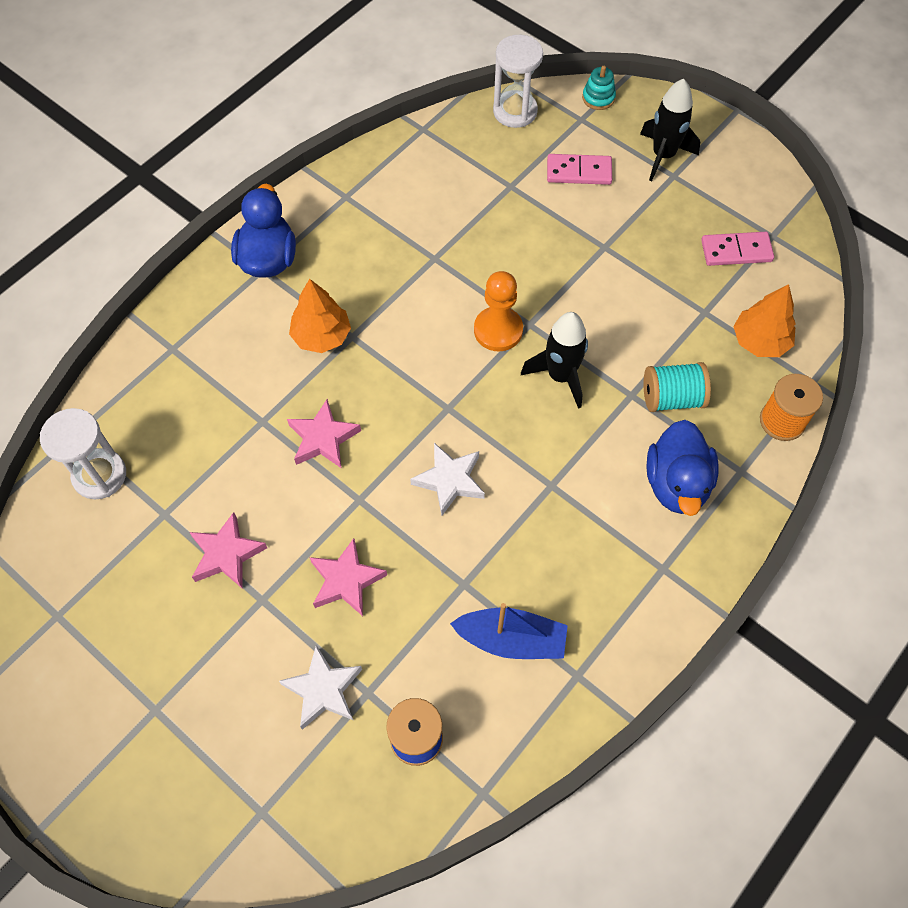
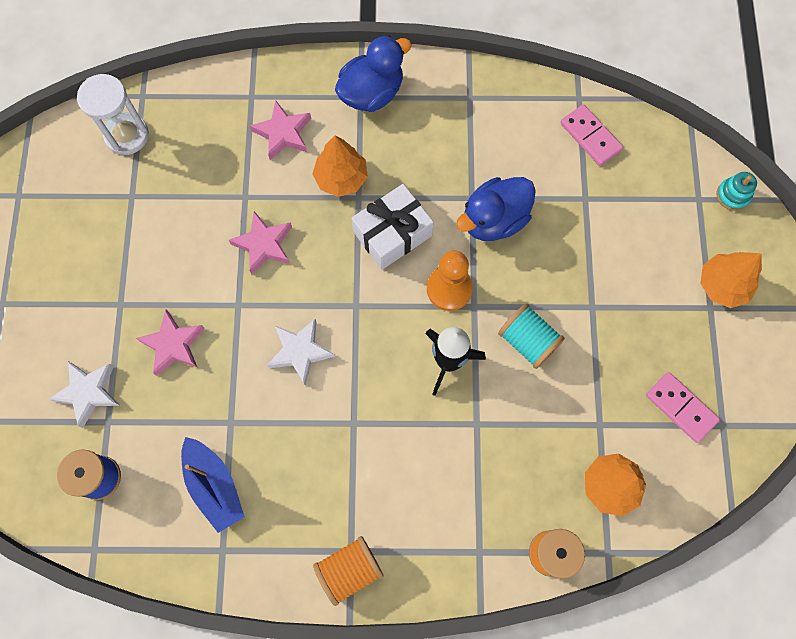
camera: 50 degrees right, 10 degrees up
pink star [189,512,267,588] -> pink star moved to [250,101,311,160]
white hourglass [493,35,543,128] -> none
pink domino [547,154,612,185] -> pink domino moved to [560,104,623,166]
black rocket [640,79,700,181] -> orange tree [700,252,762,308]
turquoise spool [643,362,711,412] -> turquoise spool moved to [498,304,565,369]
blue duck [646,420,719,516] -> blue duck moved to [456,177,536,241]
none -> orange spool [313,536,384,606]
none -> white gift [351,184,434,270]

